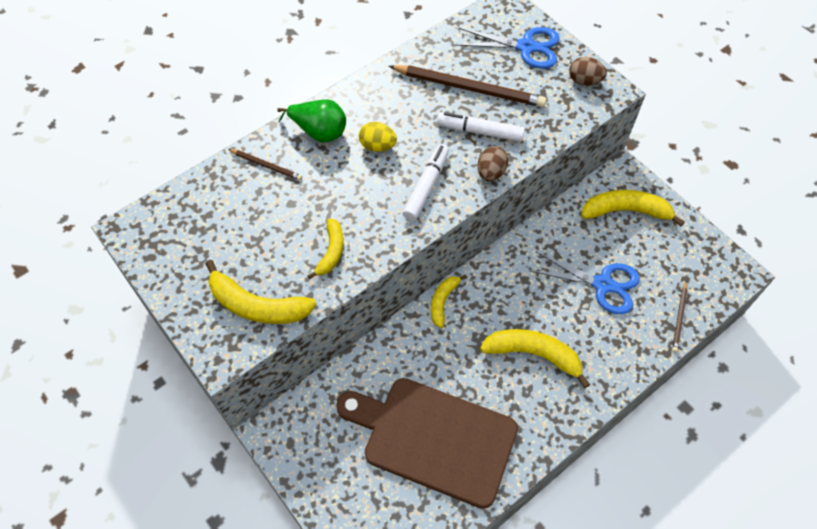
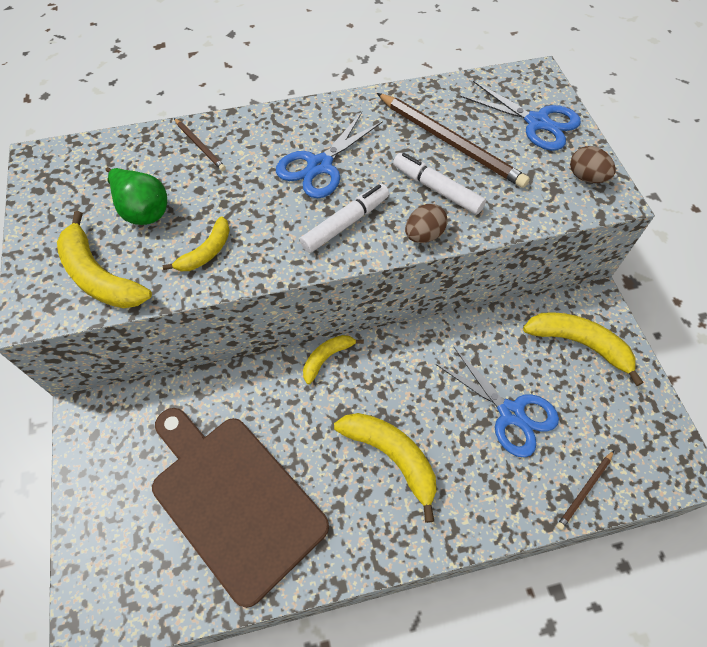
camera: 25 degrees right, 0 degrees up
green pear [277,99,346,143] -> green pear moved to [105,167,167,225]
yellow egg [359,122,397,152] -> blue scissors [276,112,383,198]

